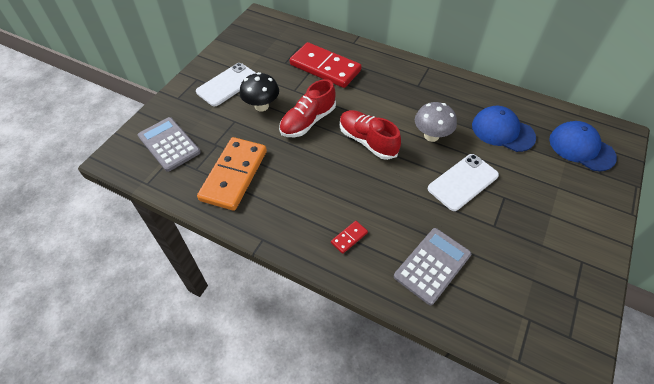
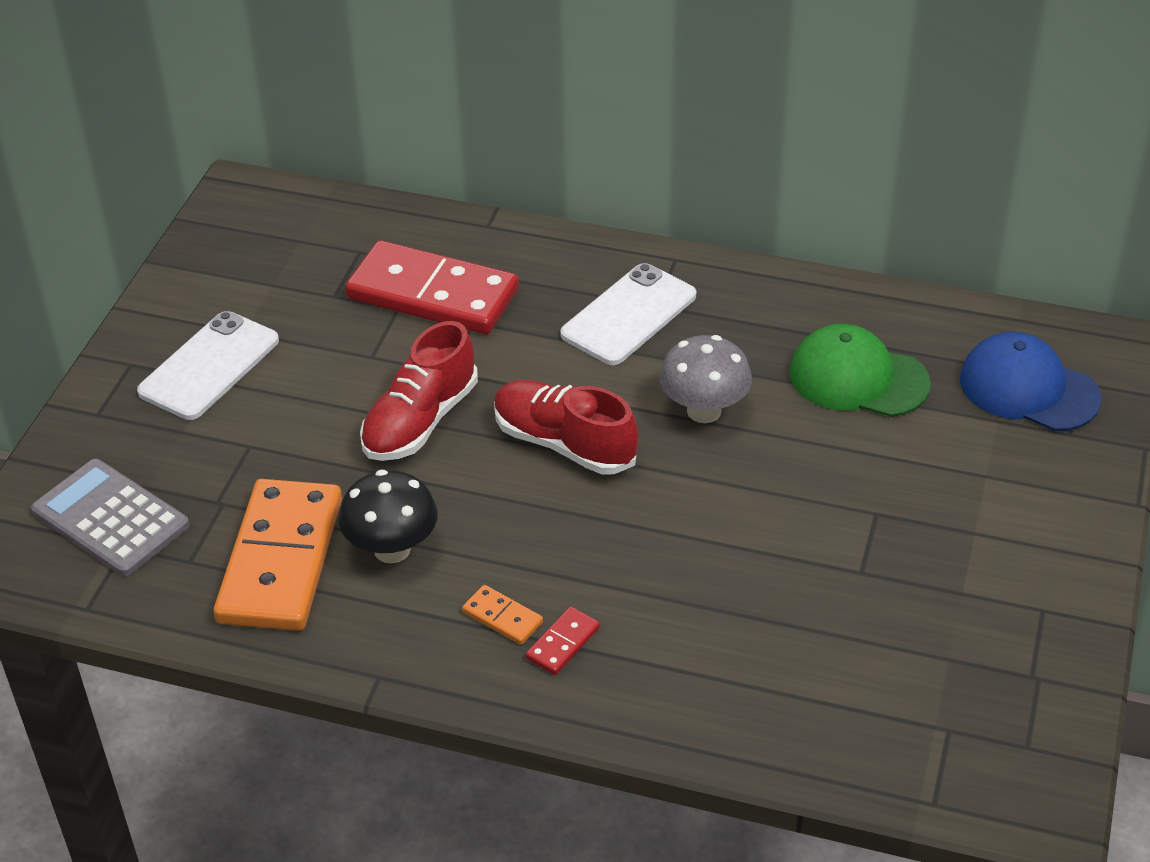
camera: 10 degrees left, 10 degrees down
black mushroom [240,72,279,111] -> black mushroom moved to [339,470,438,564]
grey calculator [394,228,471,305] -> none
white phone [428,154,499,211] -> white phone moved to [560,263,696,365]
blue cap [472,106,536,152] -> green cap [790,324,931,417]
none -> orange domino [462,585,543,645]

